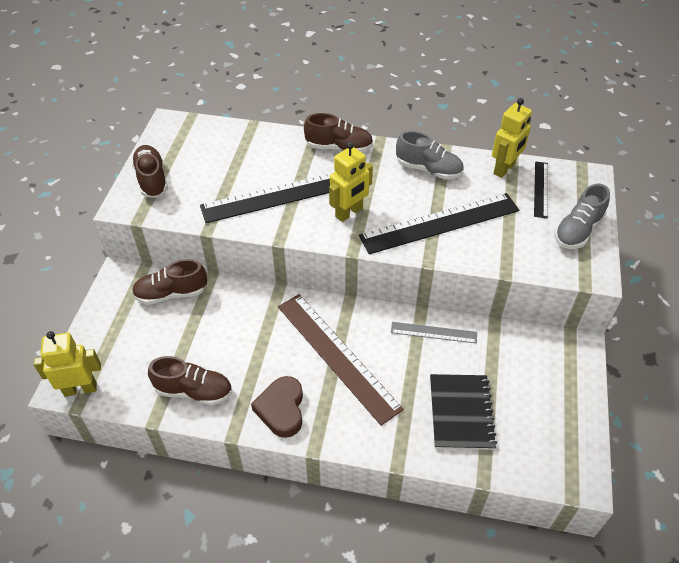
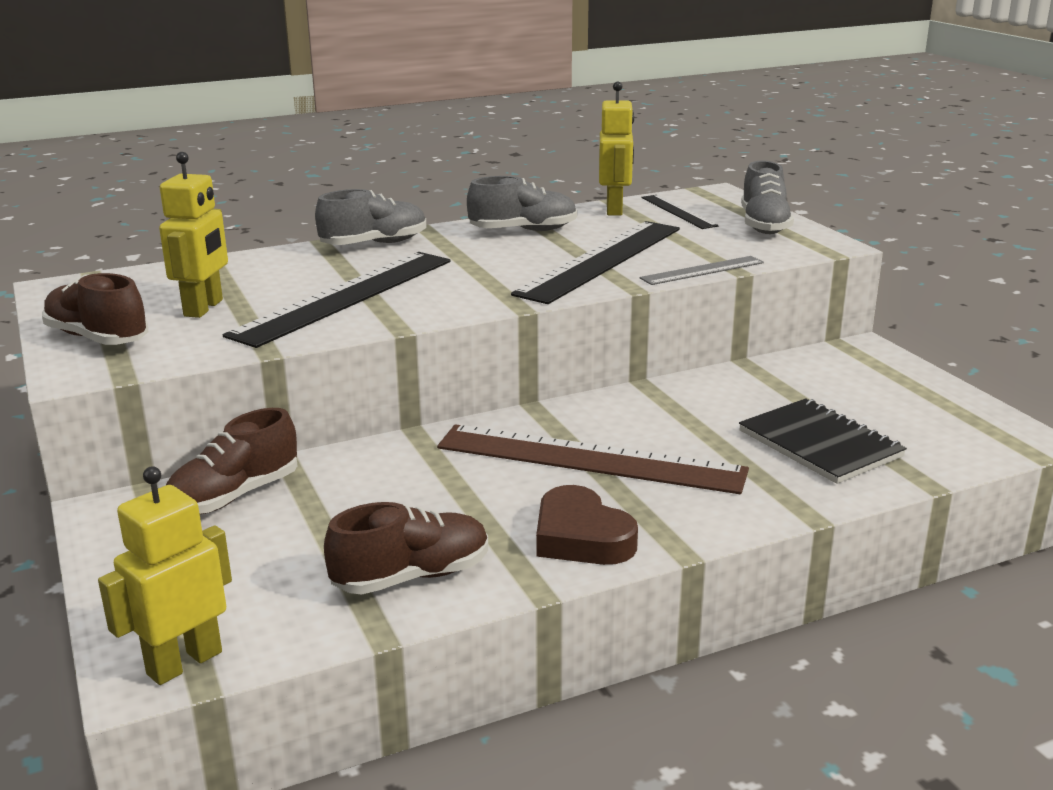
camera: 35 degrees left, 25 degrees down
brown shoe [304,113,373,152] -> grey shoe [315,189,426,245]
yellow robot [329,142,373,222] -> yellow robot moved to [159,152,228,318]
grey ruler [391,322,477,344] -> grey ruler moved to [640,256,764,285]

